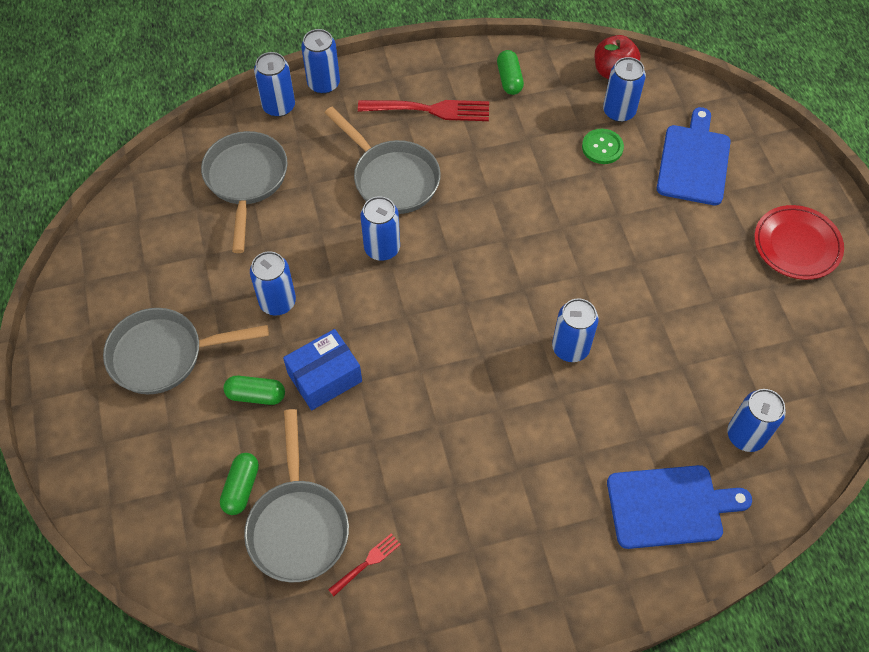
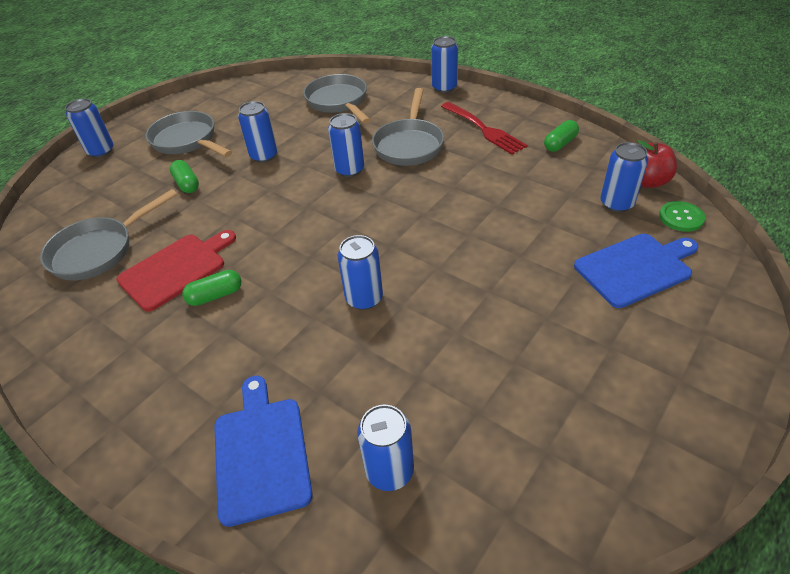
camera: 55 degrees right, 15 degrees down
grey pan [201,131,288,253] -> grey pan turned 75 degrees counterclockwise [303,74,371,124]
green capsule [220,453,259,515] -> green capsule moved to [182,270,242,306]
blue can [254,52,295,117] -> blue can moved to [65,99,114,158]
blue box [283,329,362,410] -> none
red fork [328,534,401,596] -> none
green button [582,129,624,164] -> green button moved to [659,201,705,232]
blue cutting board [607,465,752,549] -> blue cutting board turned 150 degrees counterclockwise [214,376,313,527]
red plate [754,205,844,280] -> none
none -> red cutting board [116,230,236,312]

